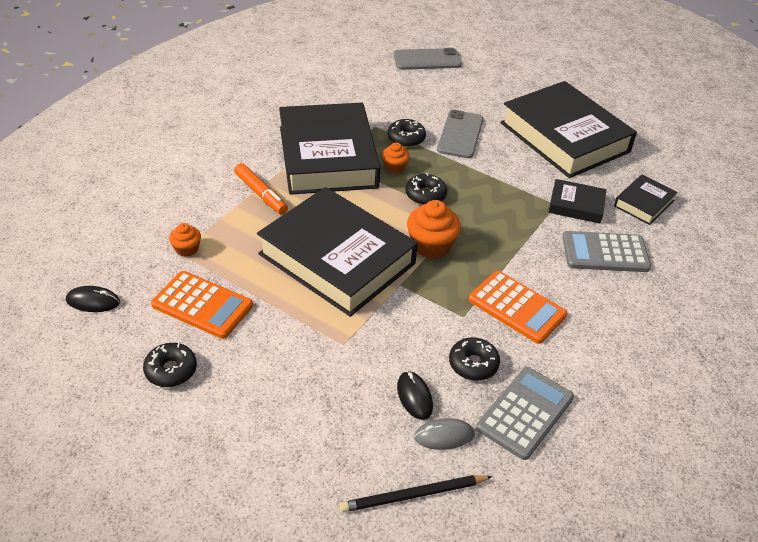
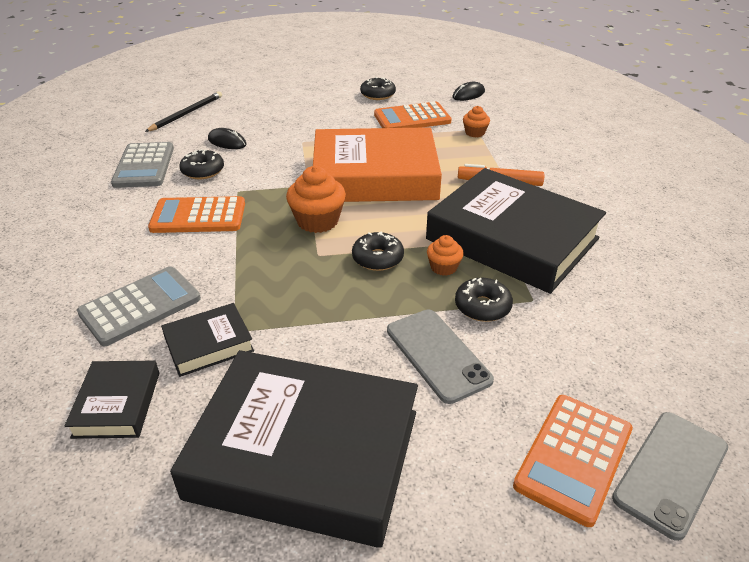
camera: 140 degrees right, 5 degrees down
black book [257,187,418,317] -> orange book [313,127,442,202]
grey mouse [414,418,474,450] -> none
none -> orange calculator [513,395,633,527]

